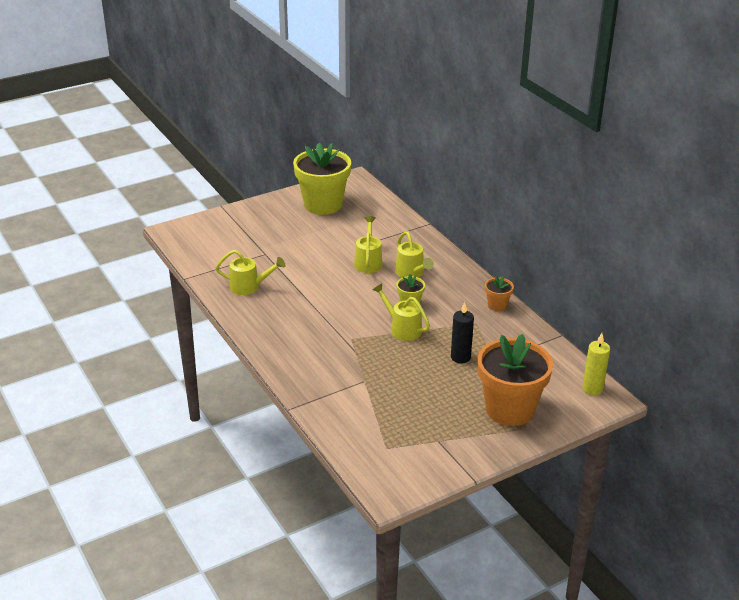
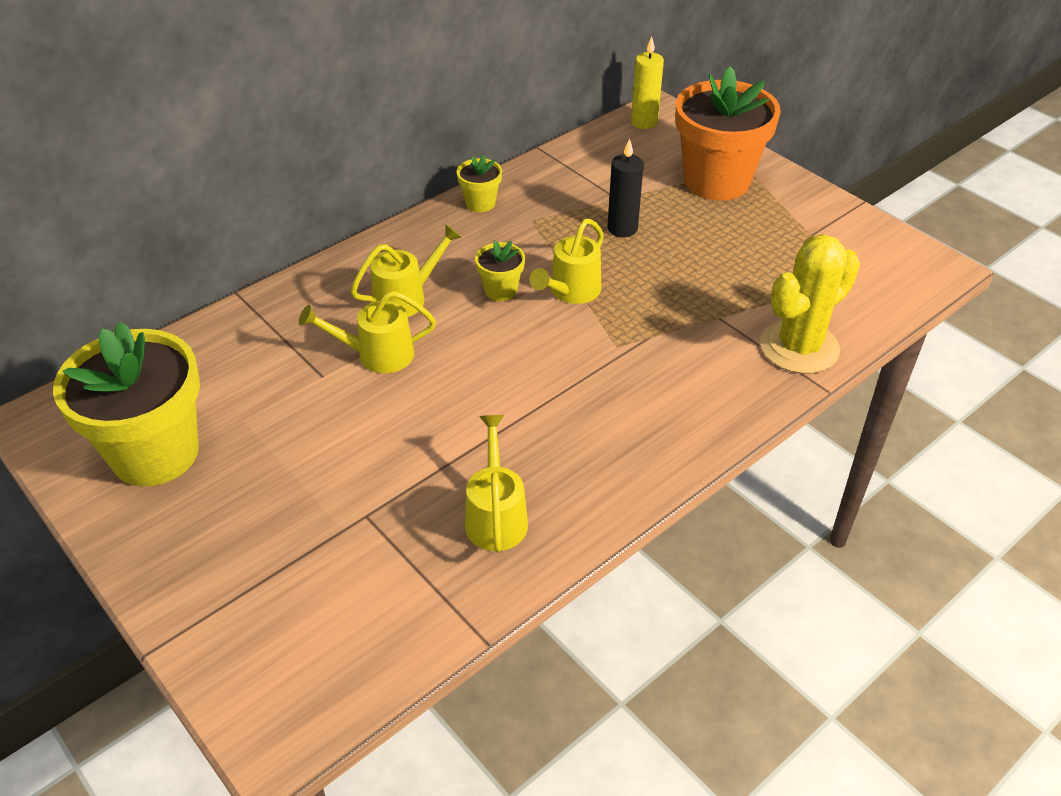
camera: 100 degrees left, 10 degrees up
orange flower pot [485,275,514,311] -> yellow flower pot [457,155,502,212]
none -> yellow cactus [760,234,860,374]

